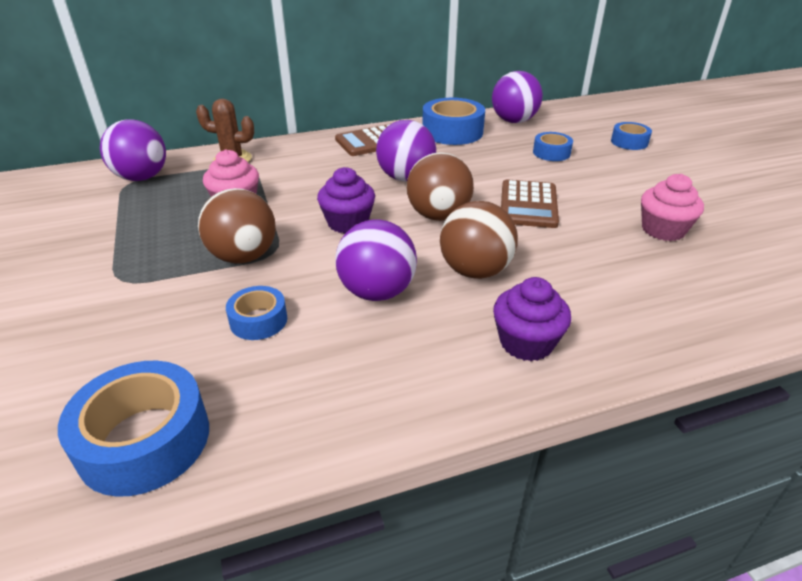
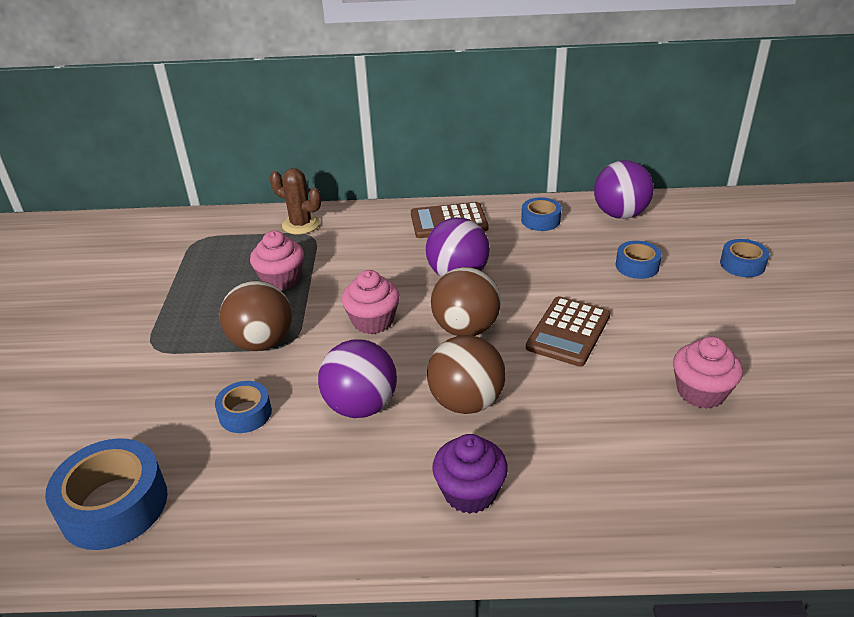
camera: 20 degrees right, 0 degrees up
purple ball [100,119,166,181] -> none
purple cupcake [317,167,375,233] -> pink cupcake [342,270,400,334]
blue tape [422,98,485,145] -> blue tape [521,197,561,231], size x0.56

